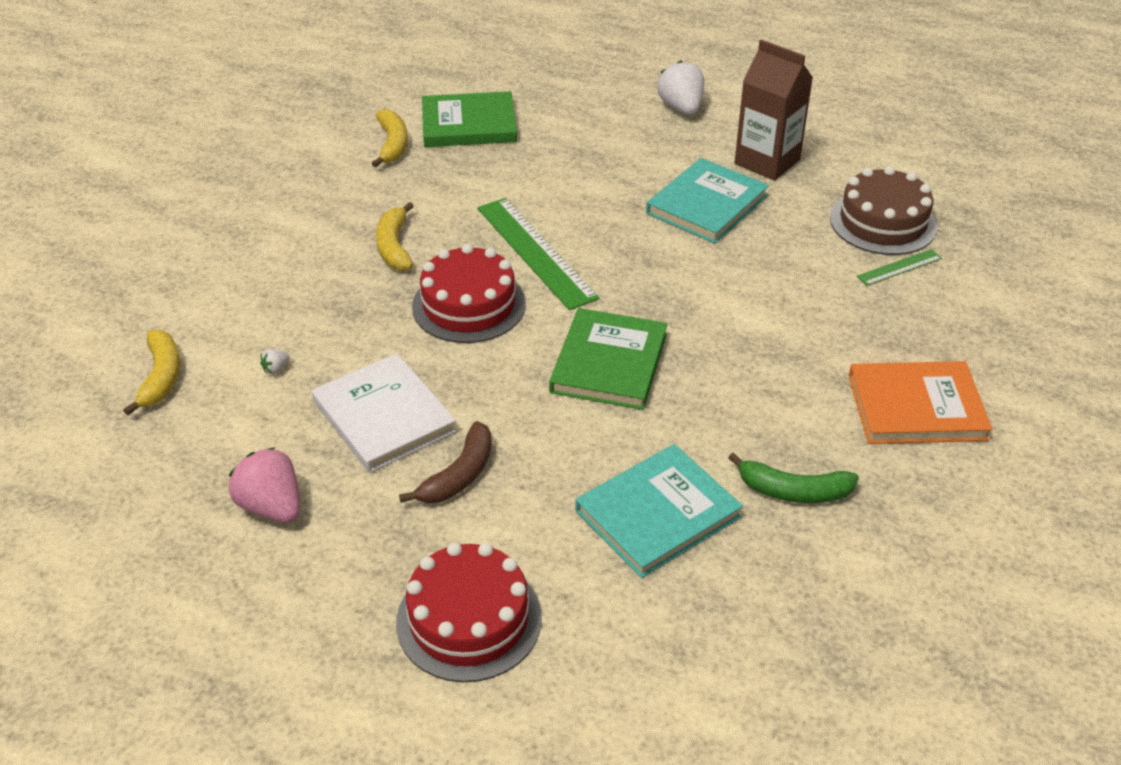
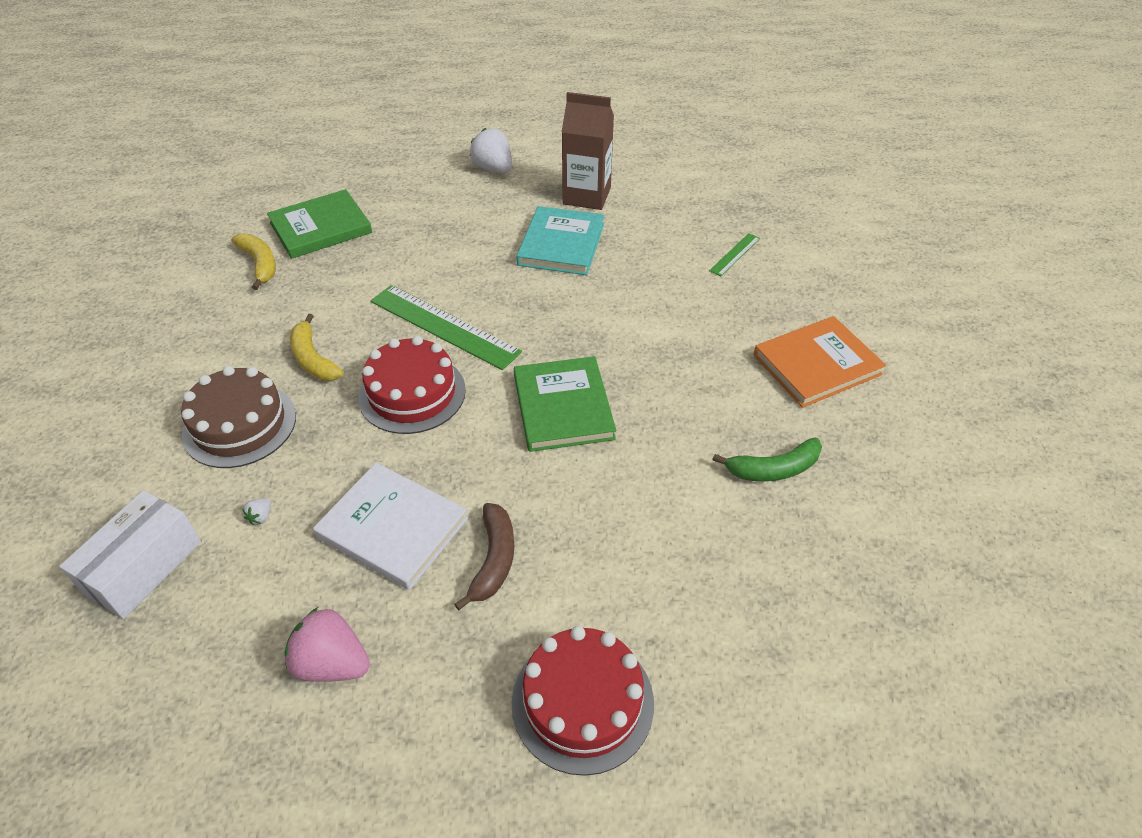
camera: 25 degrees left, 5 degrees up
yellow banana [123,330,180,415] -> white box [59,490,201,619]
turquoise book [575,444,743,578] -> none
brown cake [830,166,937,255] -> brown cake moved to [181,366,296,468]

